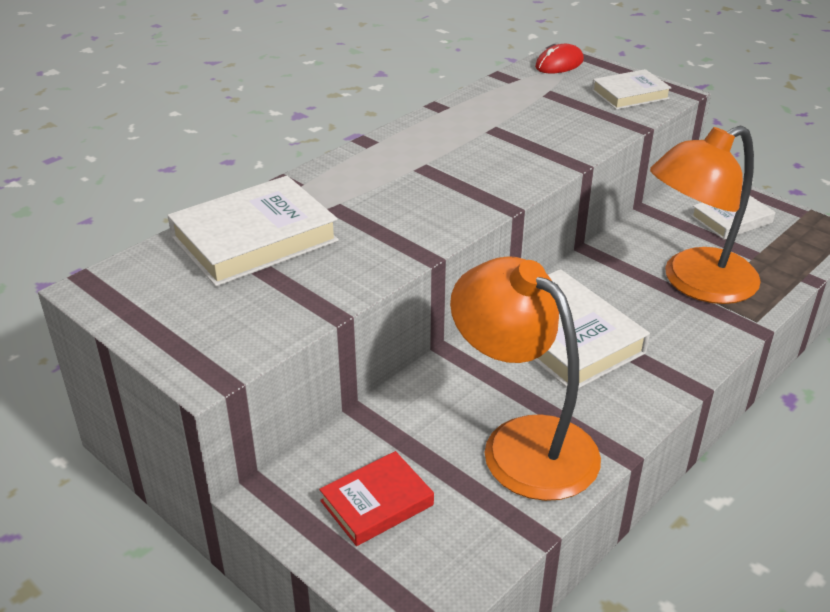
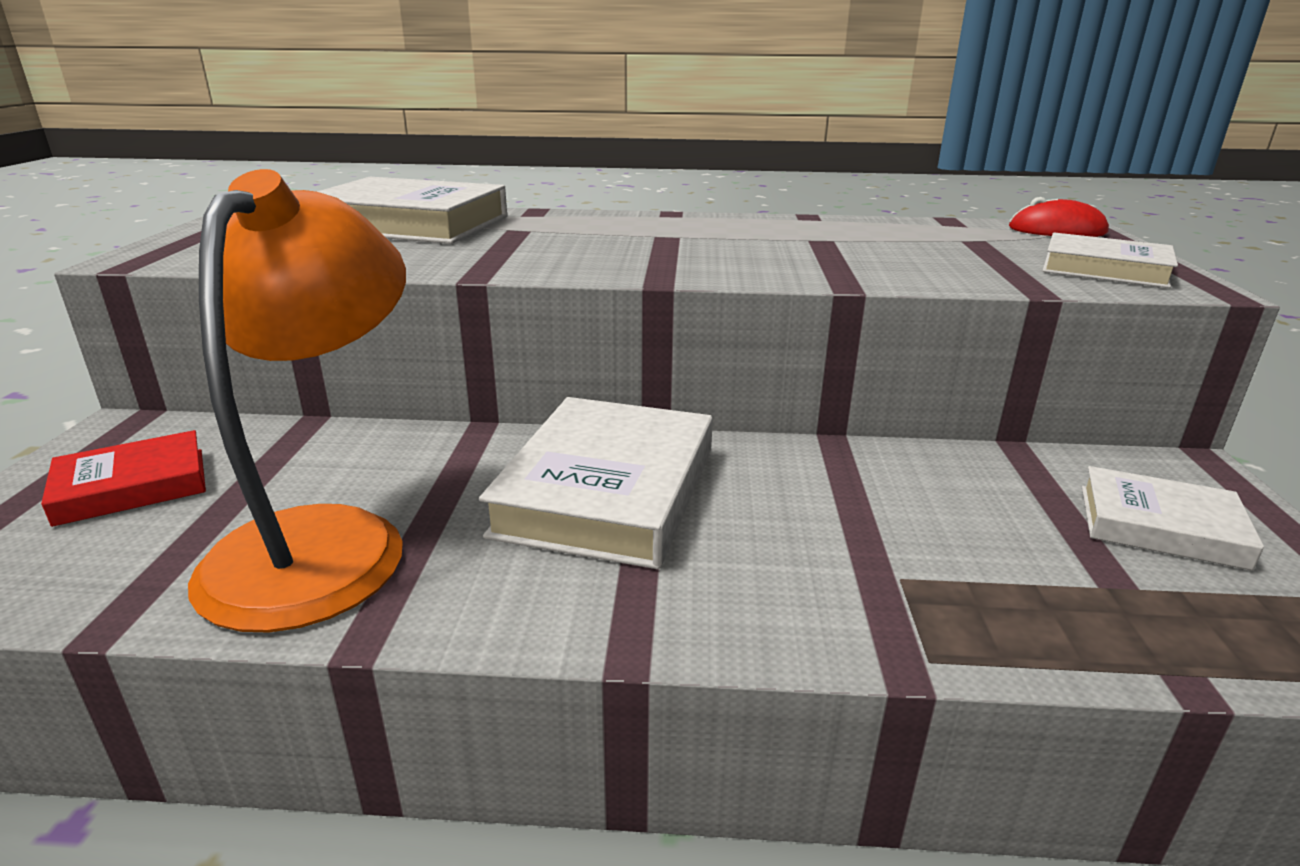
camera: 50 degrees right, 10 degrees down
red book [319,451,434,546] -> red book turned 45 degrees counterclockwise [41,430,206,527]
orange lamp [650,126,761,304] -> none

